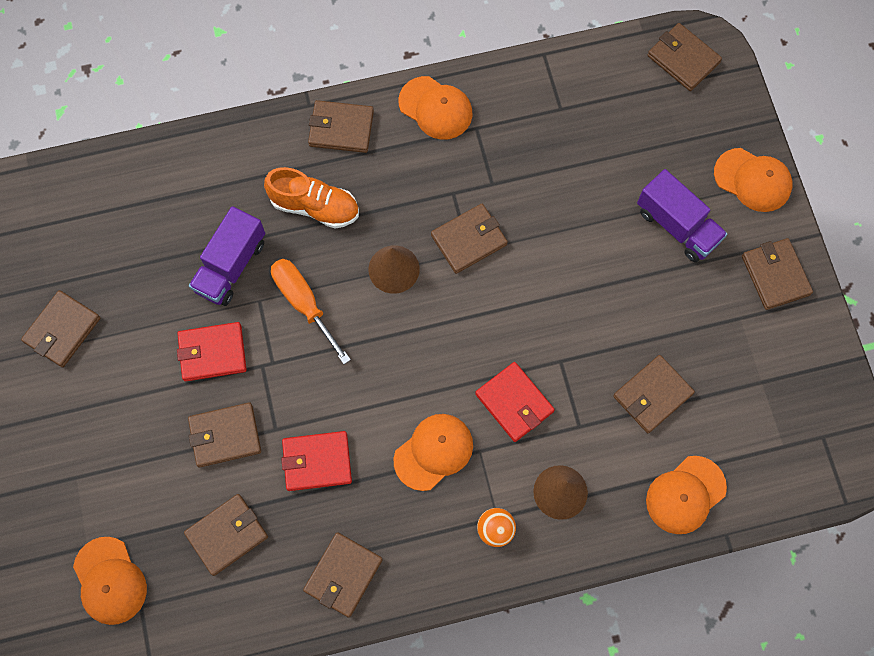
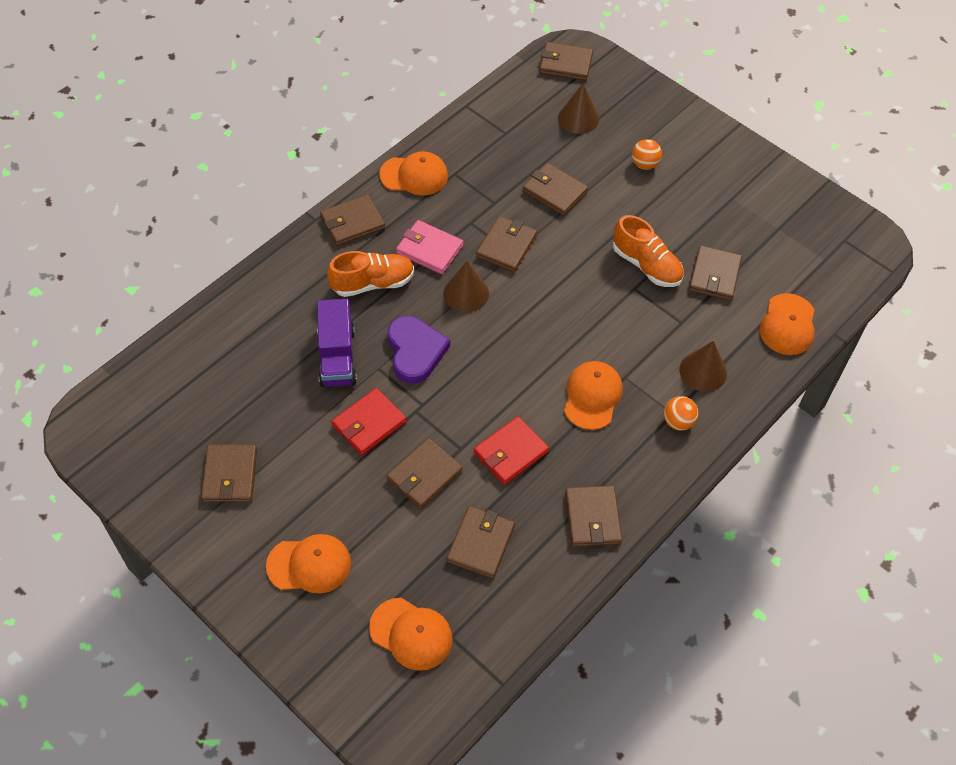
camera: 35 degrees left, 15 degrees down
orange screwdriver [271,259,351,364] -> purple heart [387,316,450,383]
red wallet [475,362,555,442] -> none
purple truck [637,169,727,262] -> orange ball [632,139,662,170]
orange cap [714,148,793,212] -> orange cap moved to [266,534,351,594]
brown wallet [742,238,813,310] -> brown wallet moved to [522,163,588,216]
none -> pink wallet [396,220,463,274]
none -> brown cone [558,83,599,134]
none -> orange shoe [613,215,684,287]

